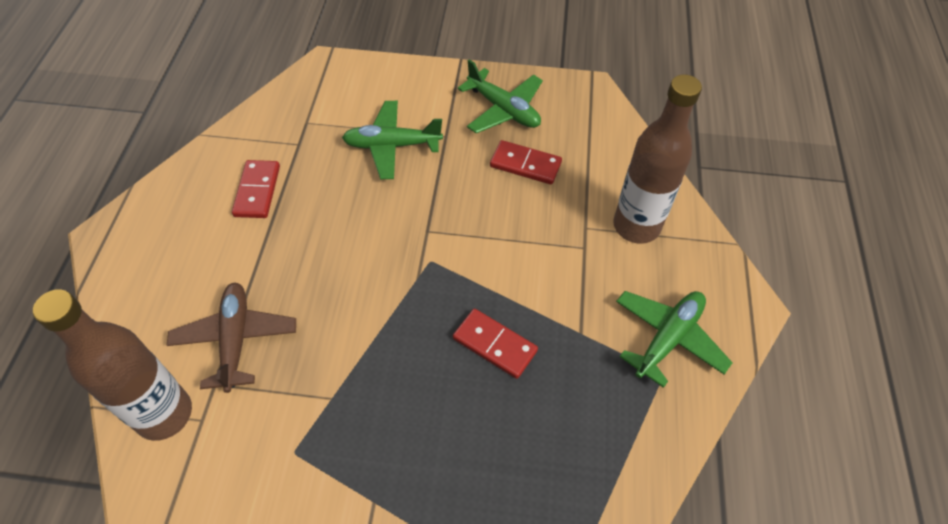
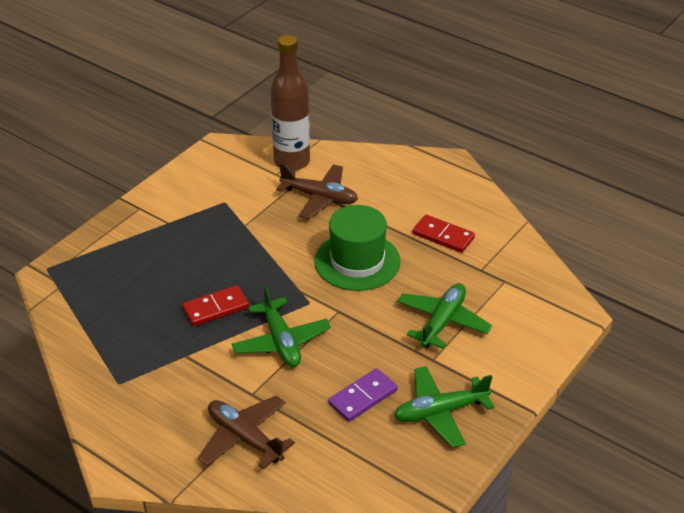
camera: 120 degrees right, 15 degrees down
red domino [490,140,562,184] -> purple domino [328,368,398,422]
brown bottle [613,74,702,244] -> brown plane [198,395,295,469]
green plane [616,291,733,388] -> green plane moved to [232,285,331,367]
none -> green hat [314,205,401,291]

